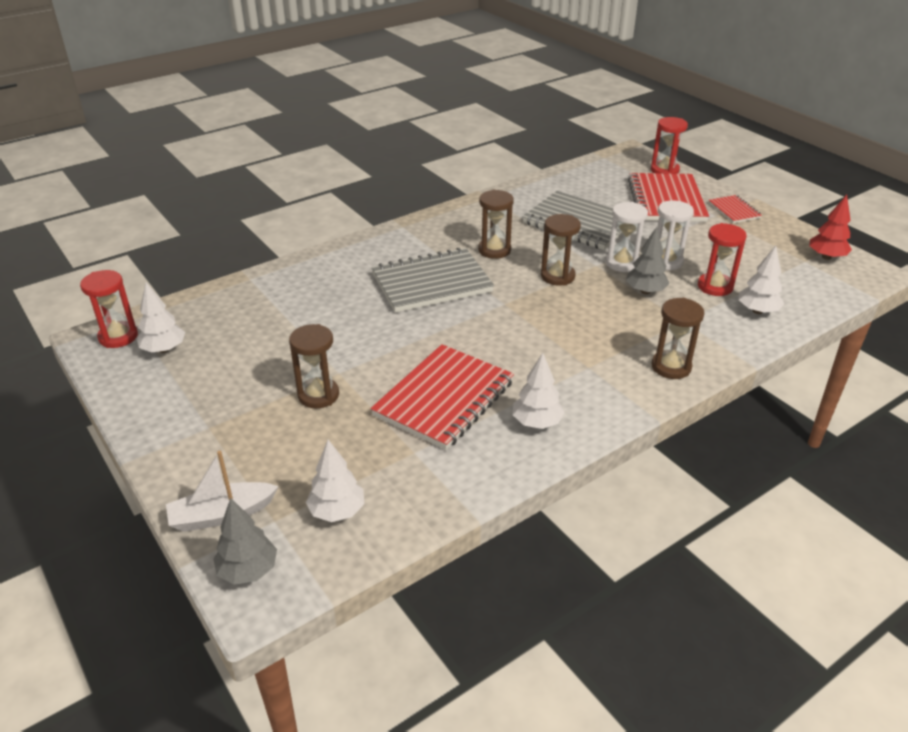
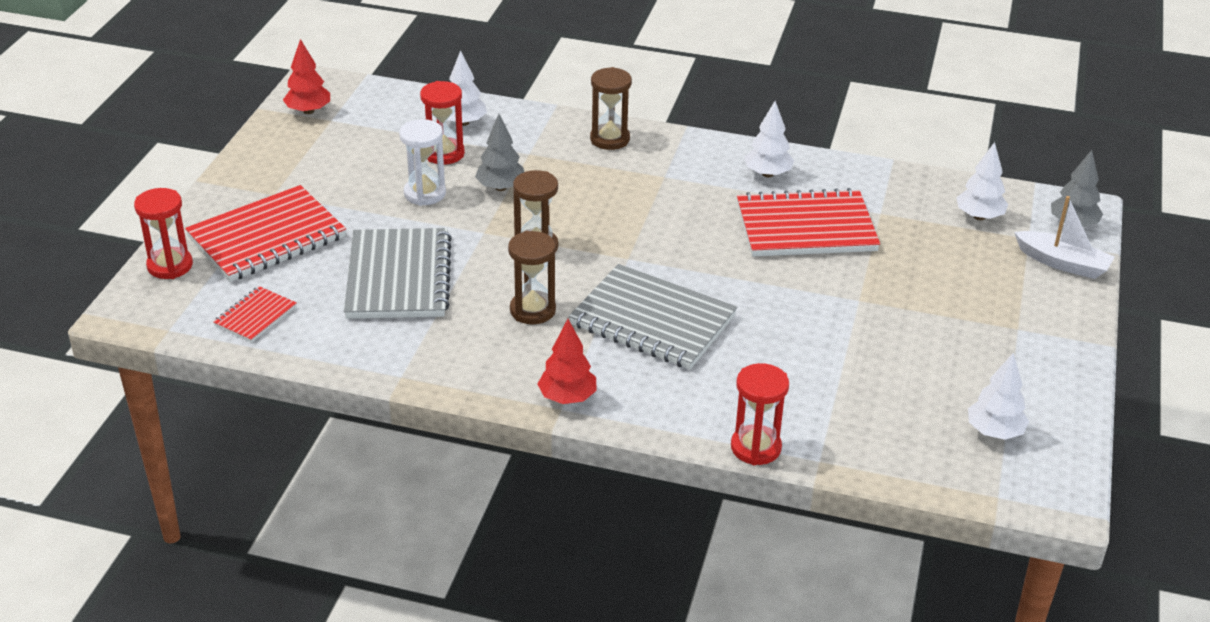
camera: 130 degrees left, 0 degrees up
red hourglass [80,270,138,348] -> red hourglass moved to [731,363,789,465]
brown hourglass [289,324,339,409] -> none
white hourglass [606,202,648,272] -> none
red notebook [708,195,762,223] -> red notebook moved to [213,286,297,343]
none -> red tree [537,319,597,404]

